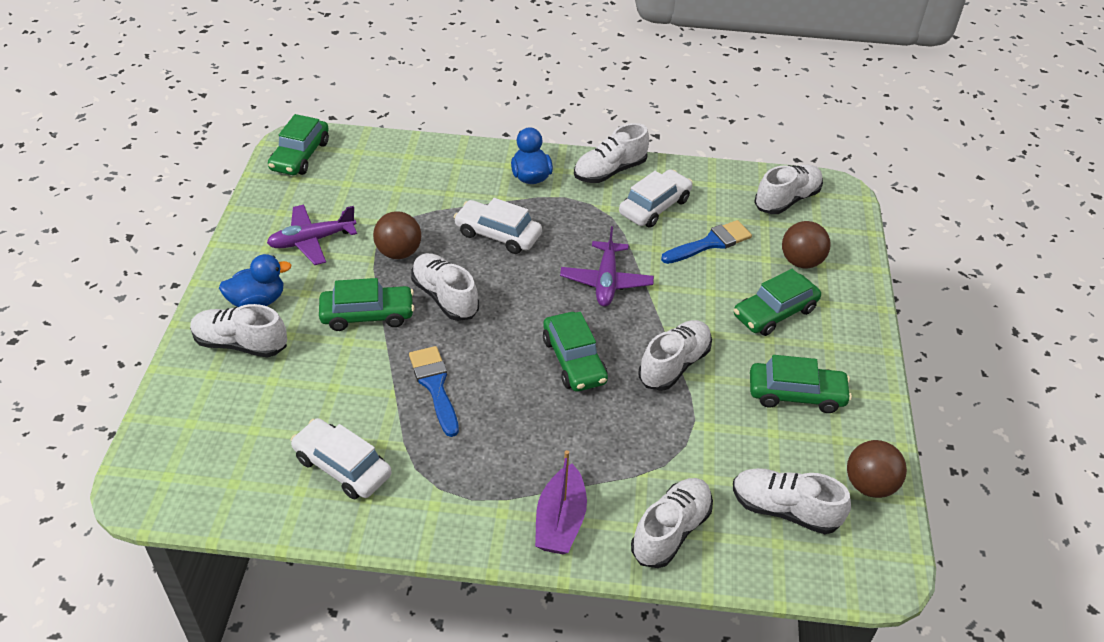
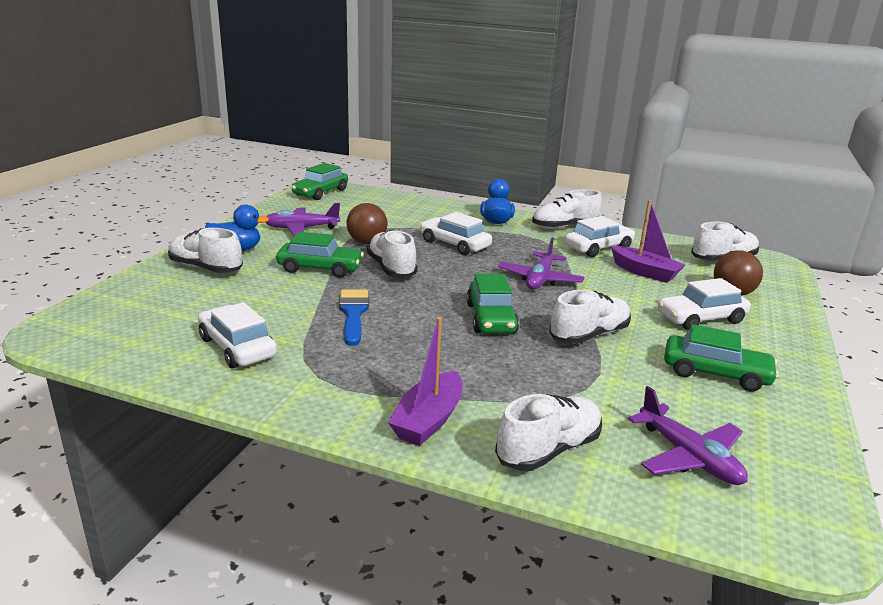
camera: 15 degrees right, 20 degrees down
blue brush [661,220,752,264] -> purple boat [611,200,685,283]
white shoe [733,468,851,534] -> purple plane [628,386,748,485]
green car [734,269,821,336] -> white car [657,278,751,331]
brown ball [847,440,907,498] -> none

